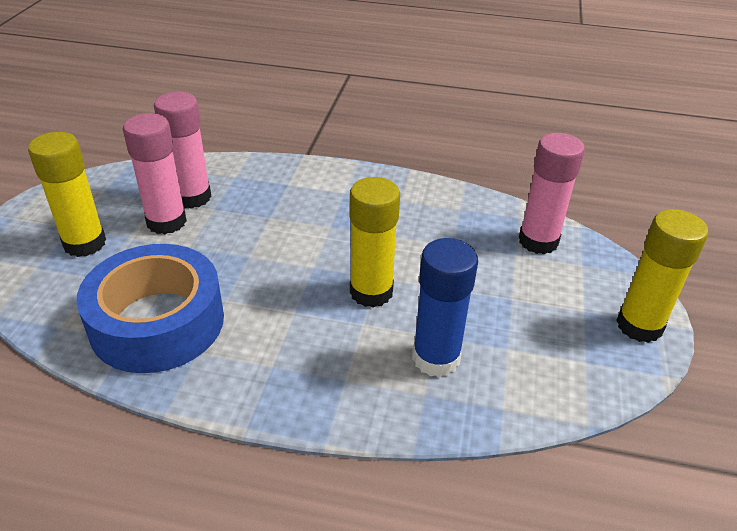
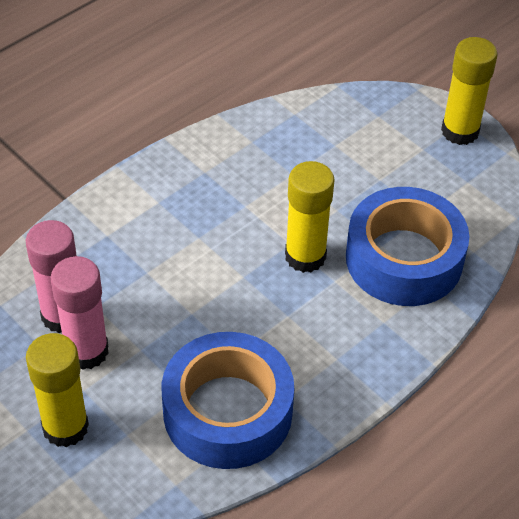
camera: 55 degrees left, 10 degrees up
blue glue stick [412,238,478,377] -> blue tape [346,187,469,306]
pink glue stick [519,133,585,254] -> none

